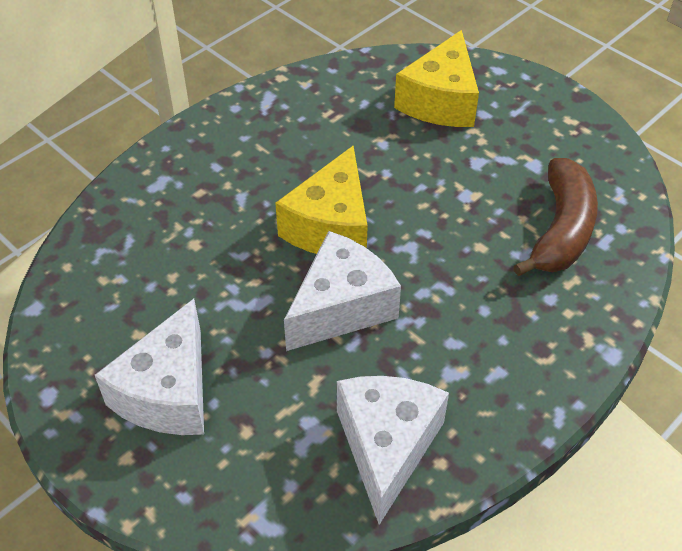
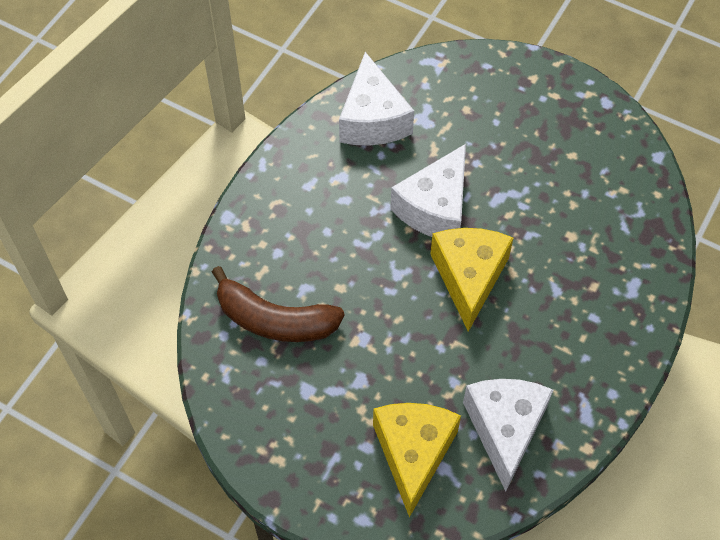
camera: 165 degrees right, 10 degrees up
white cheese [95,299,204,435] -> white cheese moved to [463,379,553,492]
brown banana [513,158,598,276] -> brown banana turned 75 degrees counterclockwise [212,266,345,342]

